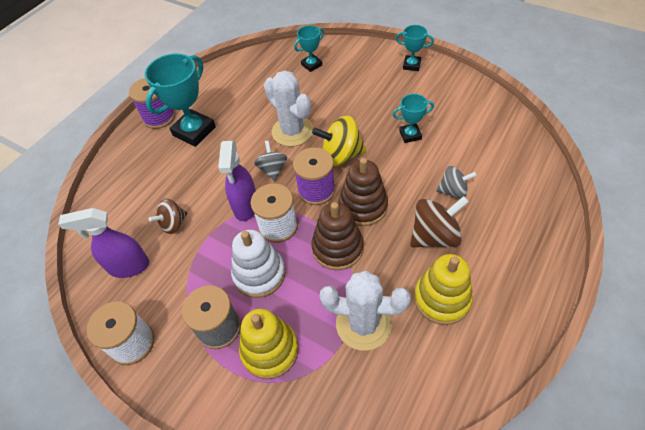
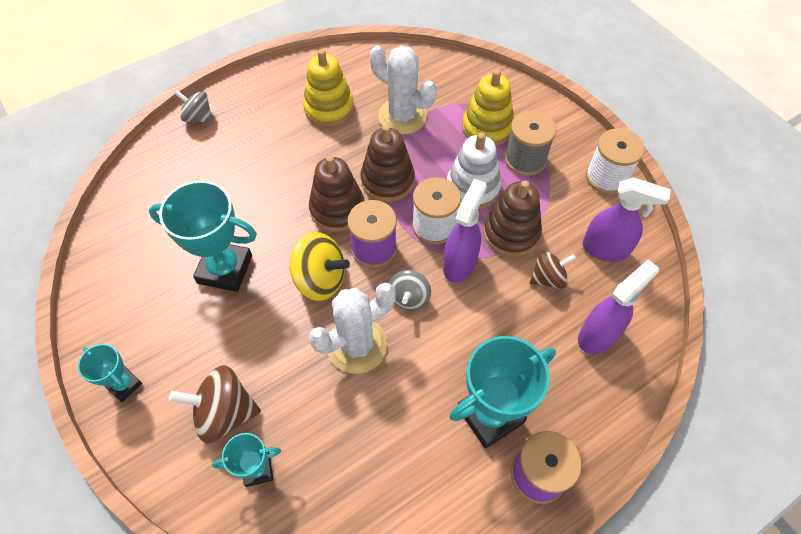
camera: 160 degrees left, 5 degrees up
white cactus [264,70,313,147] -> white cactus turned 75 degrees clockwise [309,282,396,374]
turquoise trophy [393,94,434,143] -> turquoise trophy [149,181,257,292], size x1.85
brown spinning top [410,196,469,247] -> brown spinning top moved to [169,365,261,444]
grey spinning top [436,166,477,199] -> grey spinning top moved to [174,90,213,123]
none -> brown stacking toy [483,180,542,257]
none -> purple spray bottle [578,259,659,354]

